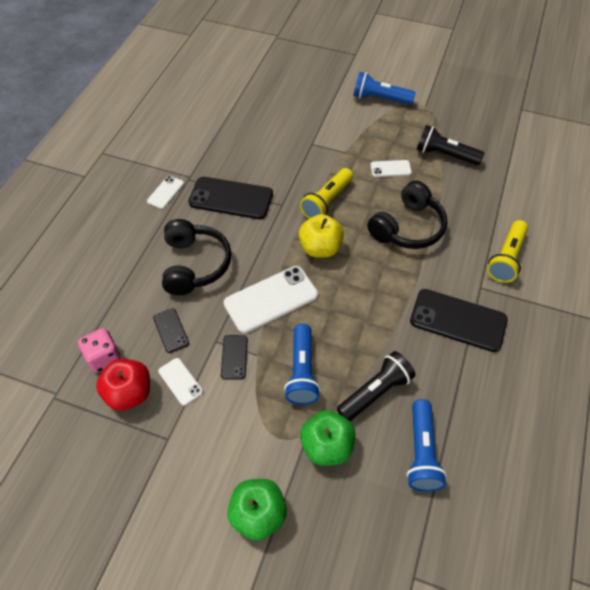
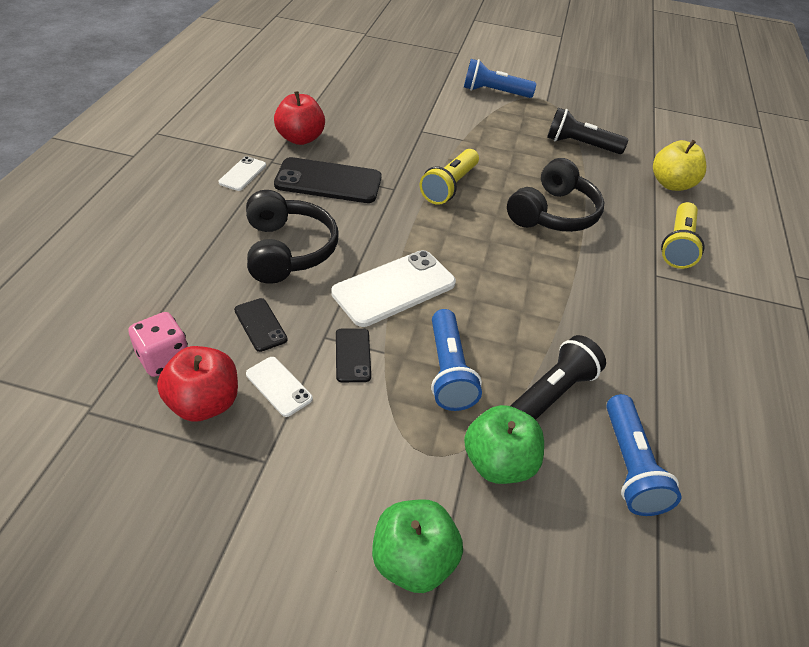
camera: 10 degrees left, 10 degrees down
yellow apple [299,214,344,258] -> yellow apple moved to [653,140,706,191]
white phone [371,160,412,177] -> none
black phone [410,289,508,352] -> none
none -> red apple [274,91,325,145]

